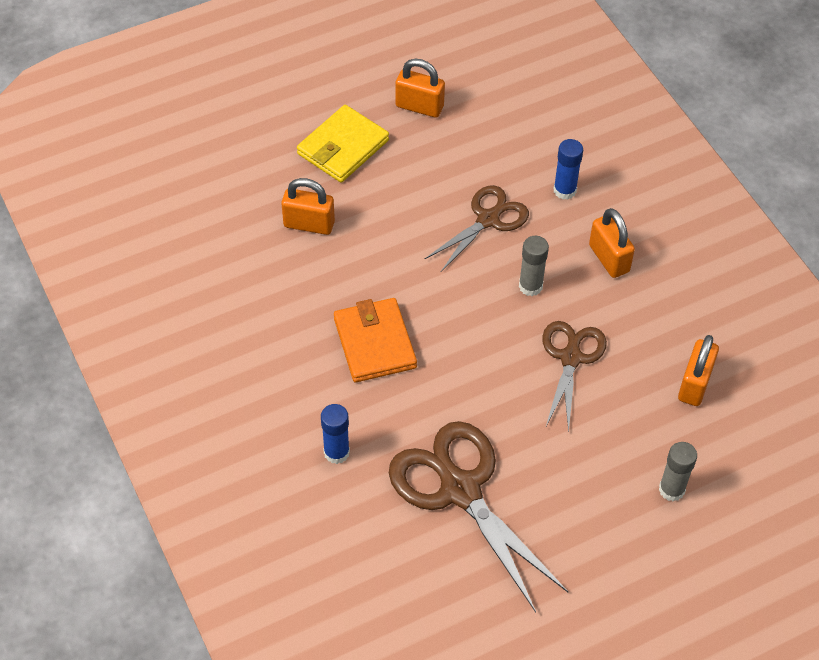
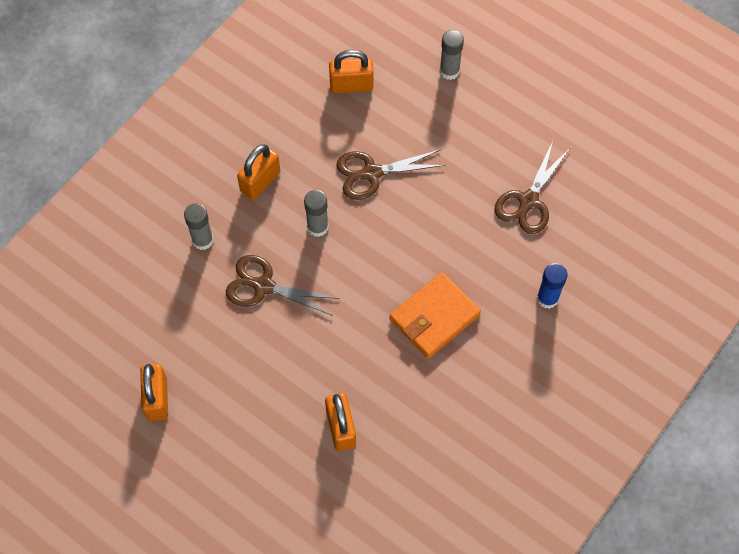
camera: 115 degrees left, 10 degrees up
yellow wallet [297,105,389,182] -> none
brown scissors [389,421,568,612] -> brown scissors [494,141,570,234], size x0.62
blue glue stick [553,139,583,200] -> grey glue stick [184,203,213,250]

